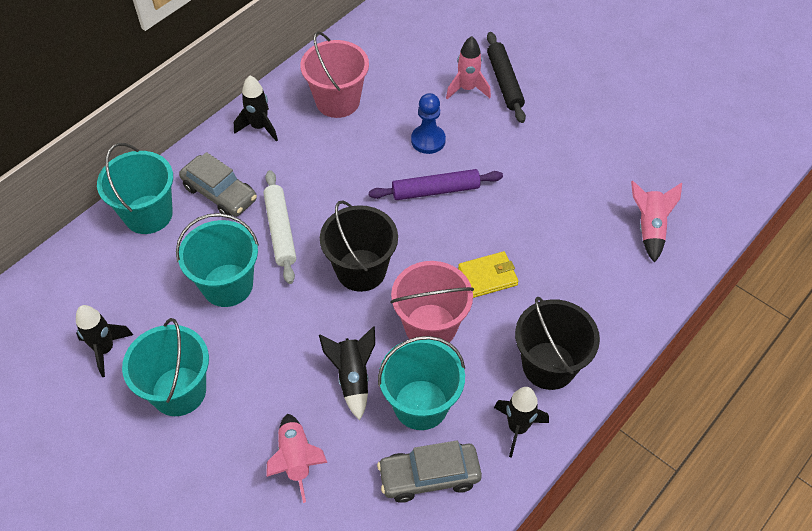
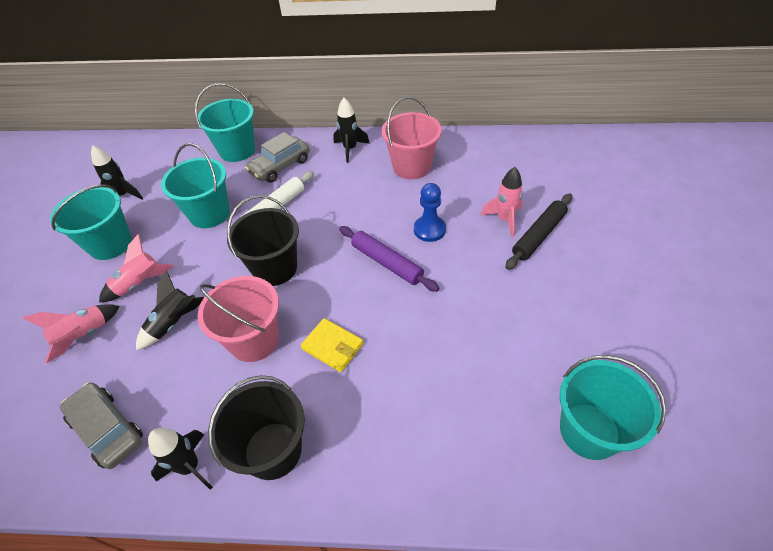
camera: 55 degrees right, 5 degrees down
grey car [179,152,257,217] -> grey car turned 45 degrees clockwise [245,132,310,183]
turquoise bucket [378,336,465,430] -> turquoise bucket moved to [560,355,666,460]
pink rocket [631,181,682,263] -> pink rocket moved to [99,234,174,302]

